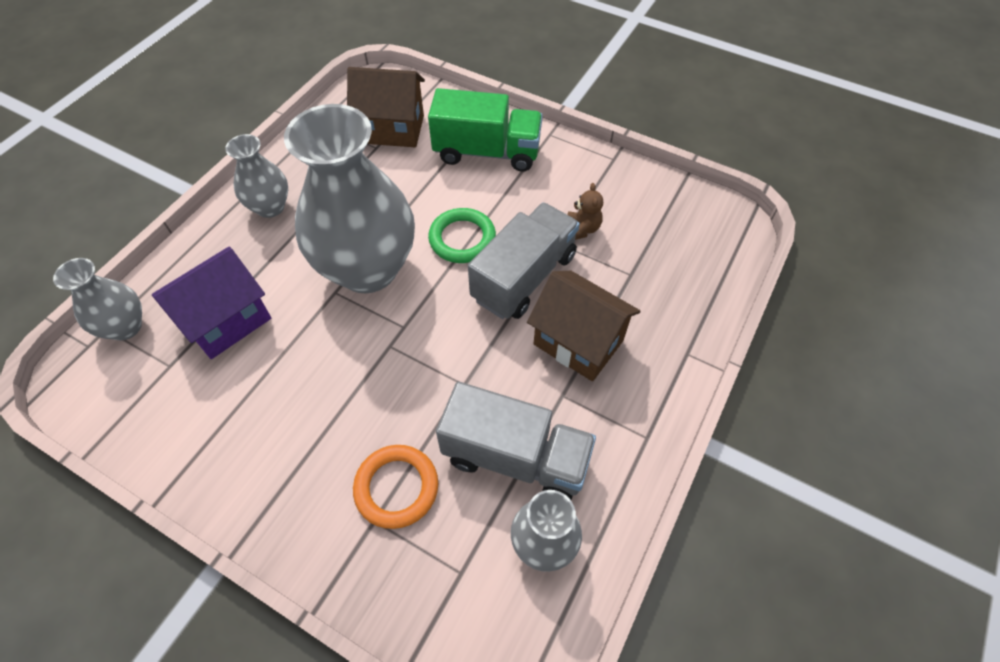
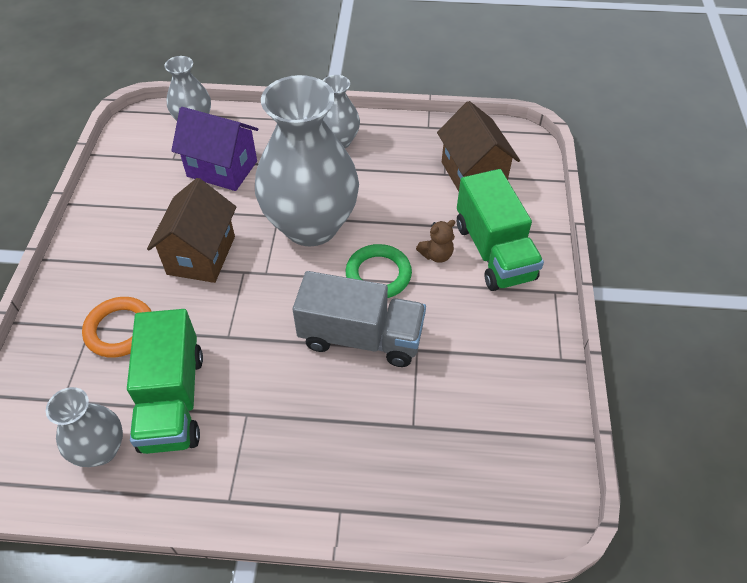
camera: 65 degrees right, 5 degrees down
grey truck [436,382,596,500] -> green truck [127,309,203,454]
brown house [527,271,641,381] -> brown house moved to [147,178,236,283]
brown teddy bear [567,183,603,240] -> brown teddy bear moved to [416,220,455,263]

